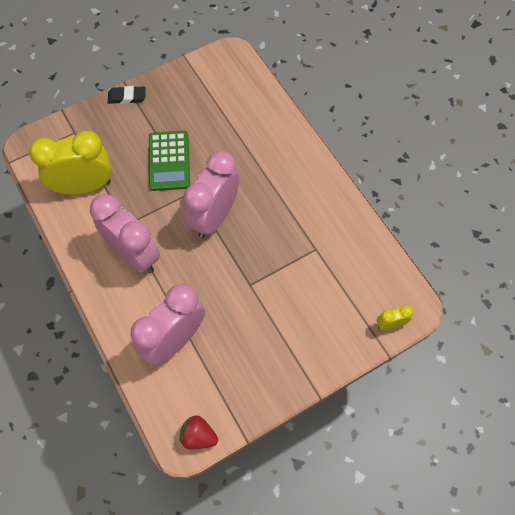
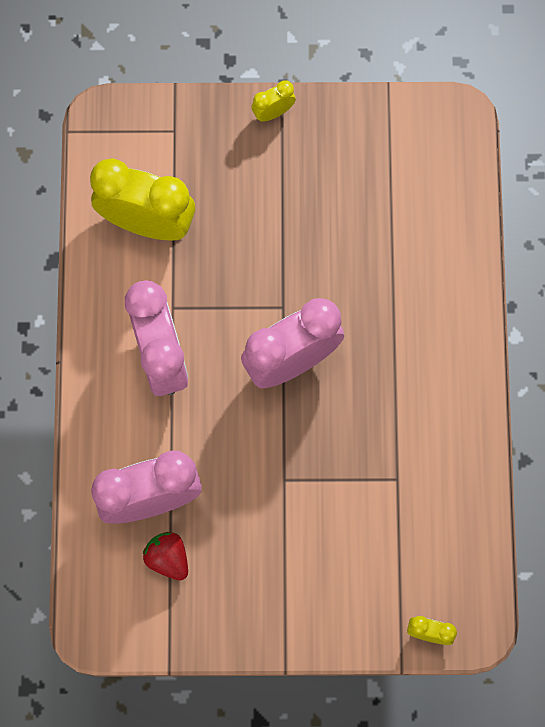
camera: 30 degrees right, 10 degrees up
black eraser [108,86,146,104] -> yellow clock [251,80,296,122]
green calculator [149,131,190,191] -> none
red strawberry [180,415,218,449] -> red strawberry moved to [143,532,188,581]

